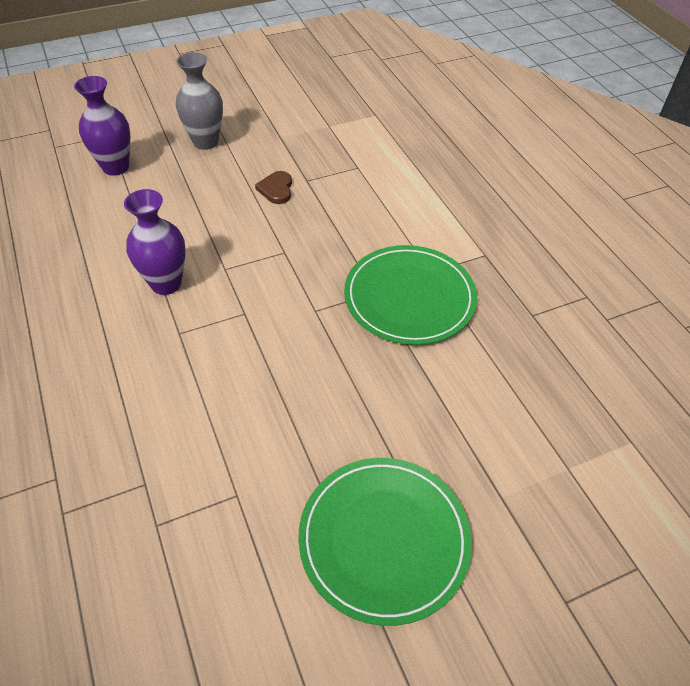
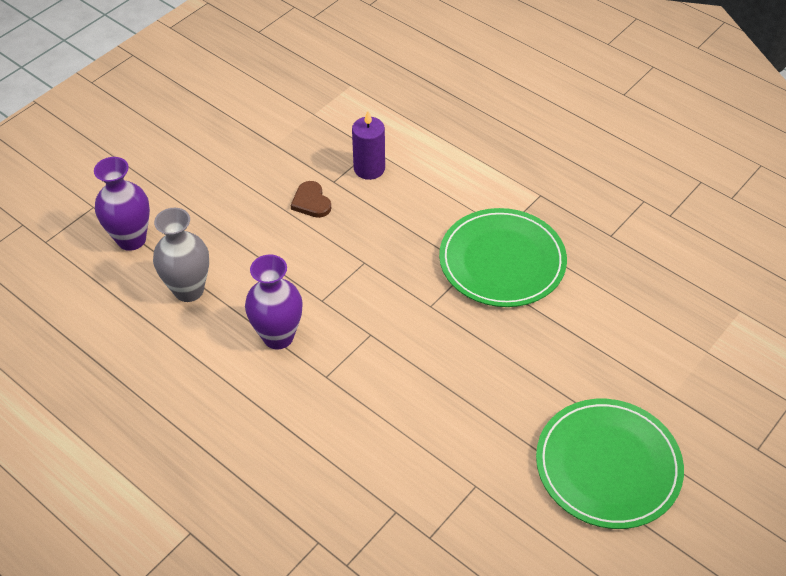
camera: 25 degrees left, 0 degrees up
grey vase [176,52,223,150] -> grey vase moved to [153,208,209,302]
none -> purple candle [352,111,385,180]

